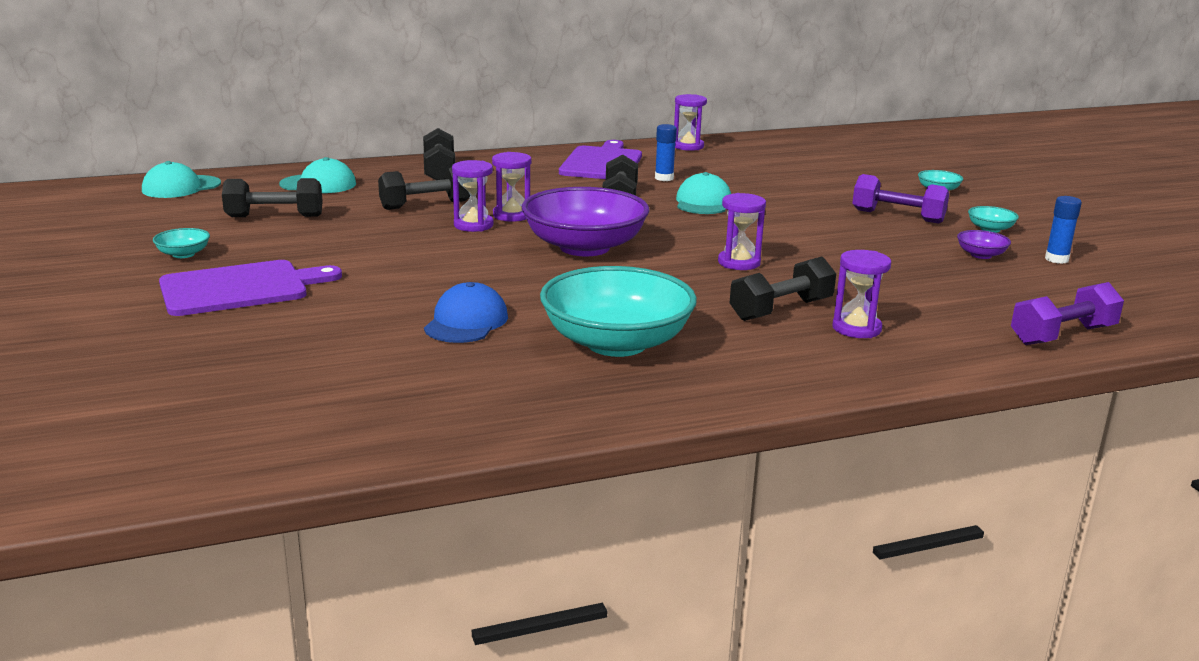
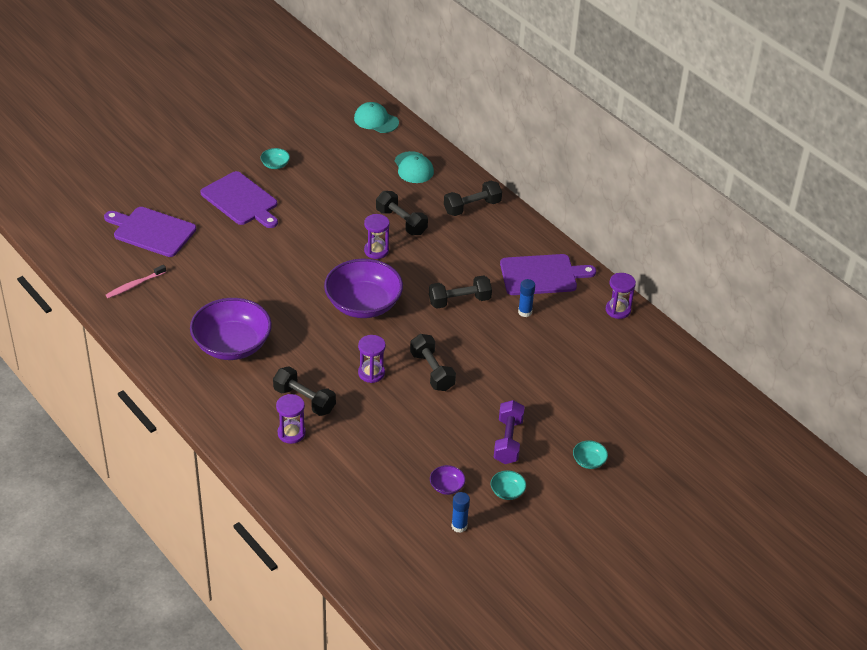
camera: 70 degrees right, 20 degrees up
black dumbbell [222,178,323,217] -> black dumbbell moved to [410,334,456,391]
blue cap [424,282,508,343] -> none
purple hourglass [492,152,532,222] -> none
turquoise bowl [540,266,697,357] -> purple bowl [190,298,272,360]
turquoise cap [676,172,731,214] -> none
purple dumbbell [1011,282,1124,345] -> none
none -> purple cutting board [104,207,196,257]
none -> pink toothbrush [106,265,166,298]

